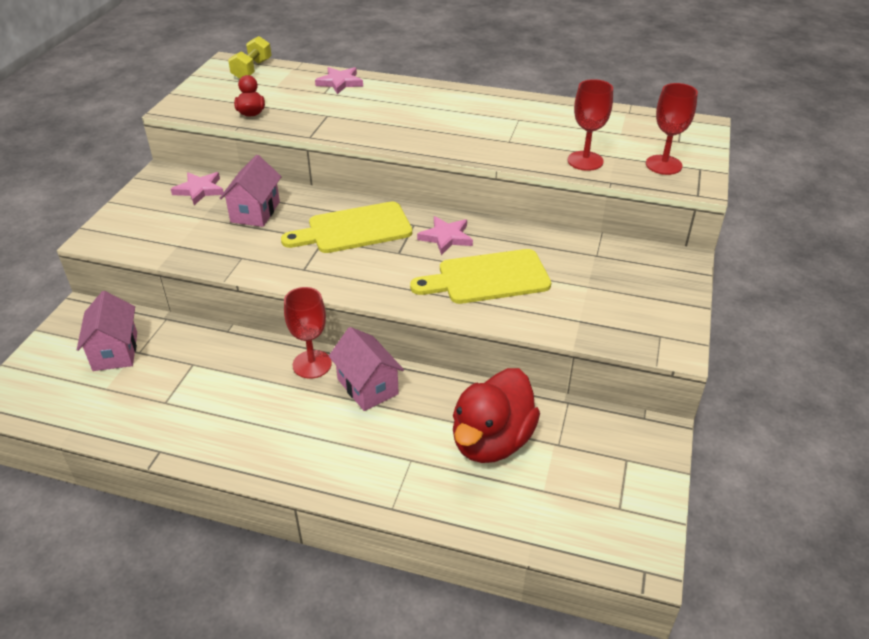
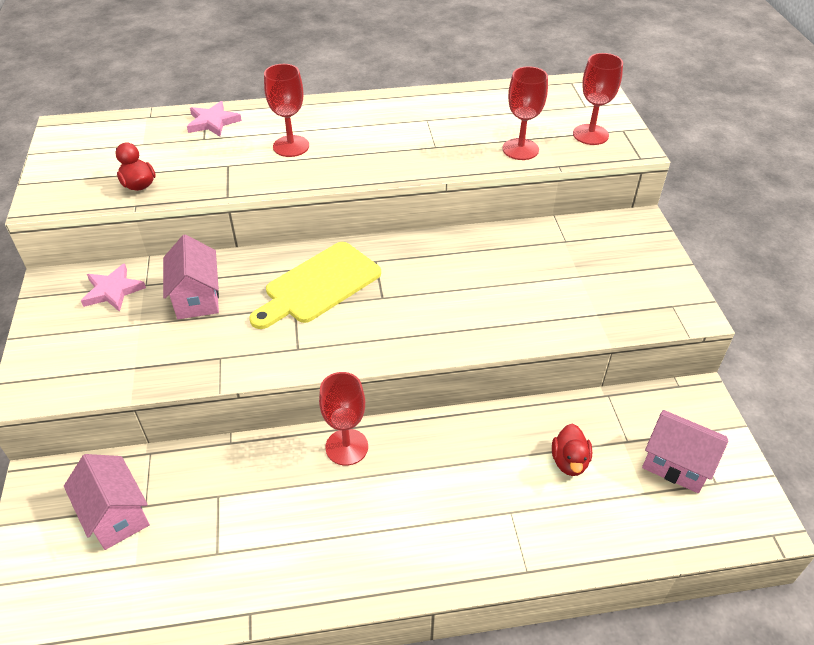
camera: 25 degrees left, 5 degrees up
yellow dumbbell [228,36,272,79] -> none
pink house [329,327,404,411] -> pink house moved to [642,410,728,493]
yellow cutting board [410,249,551,304] -> none
pink star [417,216,473,255] -> none
red duck [453,368,540,463] -> red duck [552,424,592,476], size x0.49
none -> red goblet [264,64,309,157]

